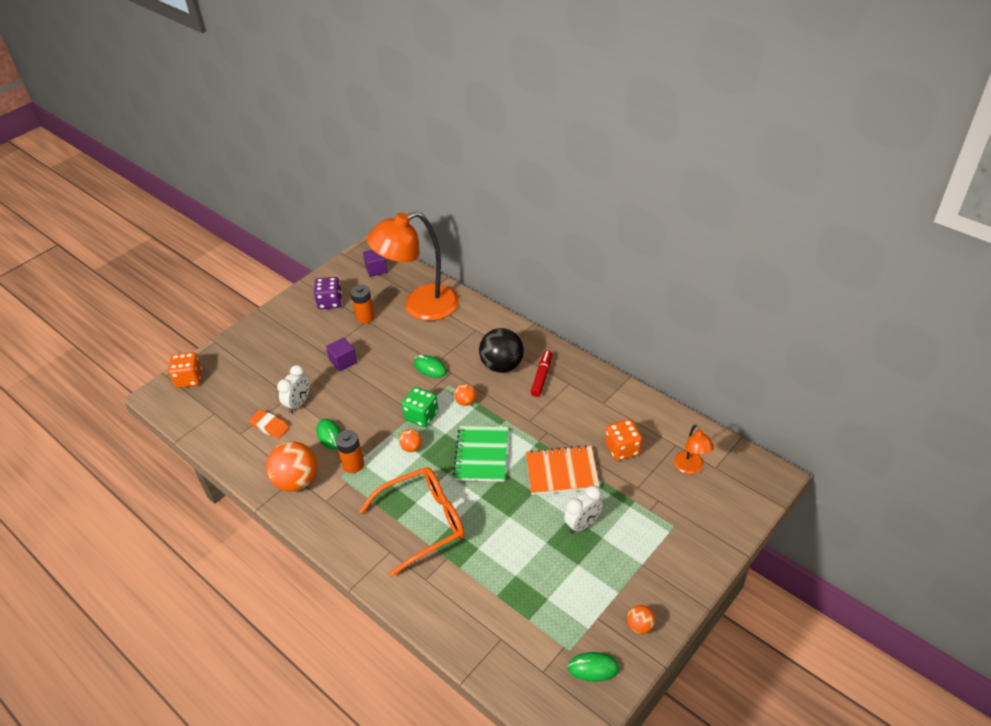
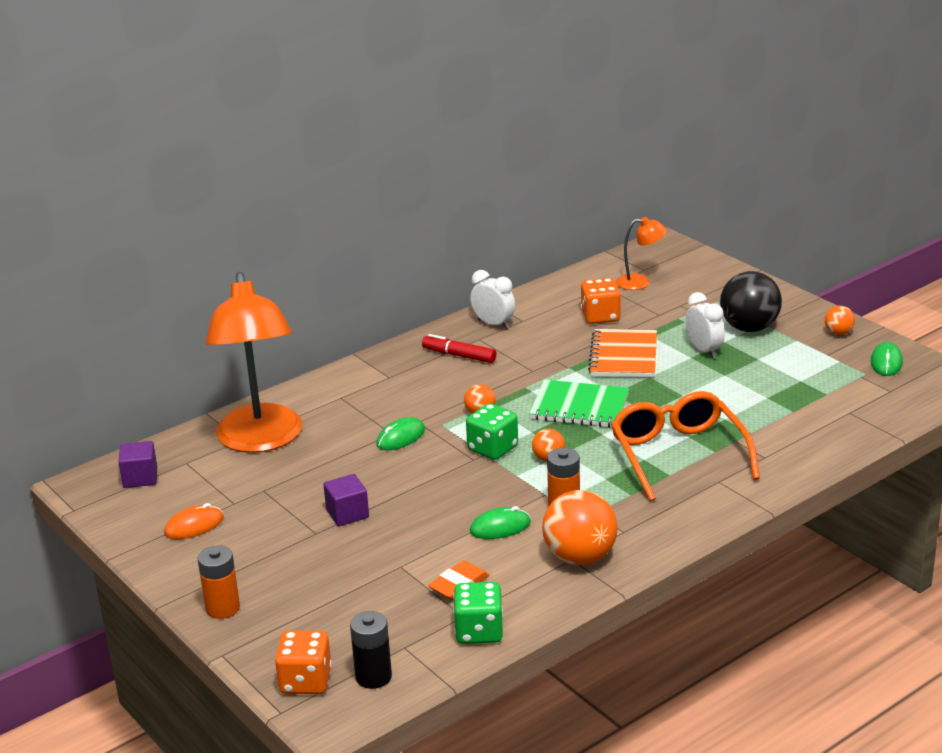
camera: 80 degrees left, 15 degrees down
white clock [277,365,310,413] -> white clock moved to [470,270,515,329]
purple dice [314,277,342,309] -> orange mouse [164,503,224,539]
orange battery [351,285,375,324] -> orange battery moved to [198,545,240,619]
black ball [479,328,524,373] -> black ball moved to [720,271,782,332]
none -> black battery [350,611,392,689]
none -> green dice [453,582,503,644]

